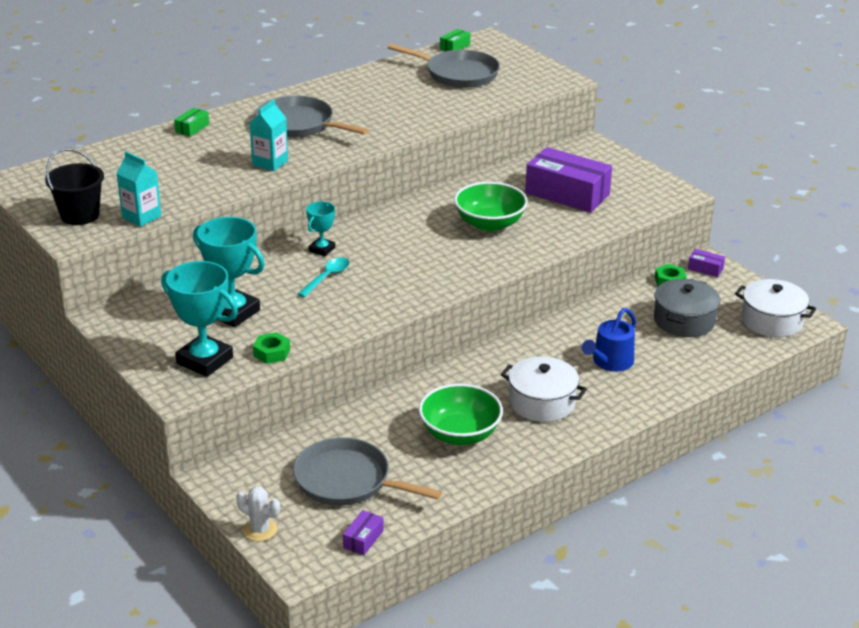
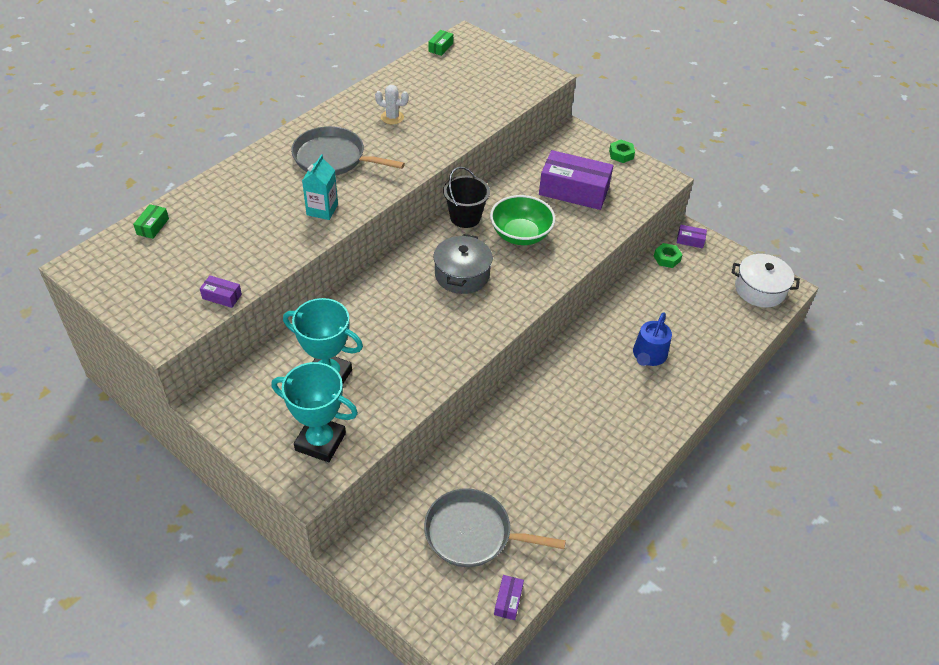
camera: 15 degrees left, 15 degrees up
black bucket [45,148,104,225] -> black bucket moved to [443,167,490,228]
turquoise carton [116,151,161,227] -> purple box [200,275,242,308]
green box [174,108,209,137] -> green box moved to [133,204,169,239]
white cactus [236,486,280,541] -> white cactus moved to [375,85,409,124]
green nut [253,332,290,364] -> green nut moved to [609,140,635,163]
turquoise spoon [298,257,350,297] -> none
turquoise trophy [306,201,335,256] -> none
grey pan [388,44,500,88] -> none
green bowl [419,384,503,445] -> none
white pot [501,357,587,422] -> none
grey pot [654,279,720,337] -> grey pot moved to [433,234,493,294]

